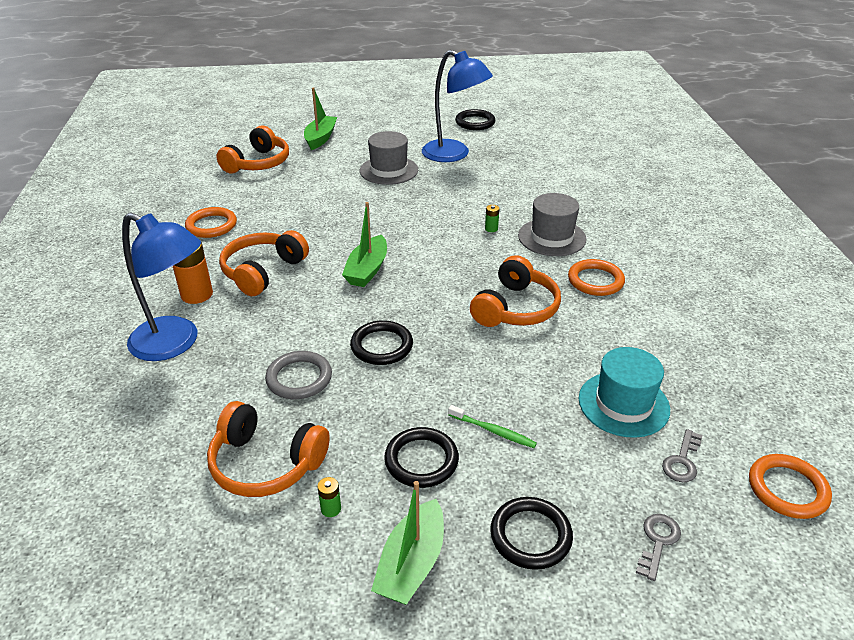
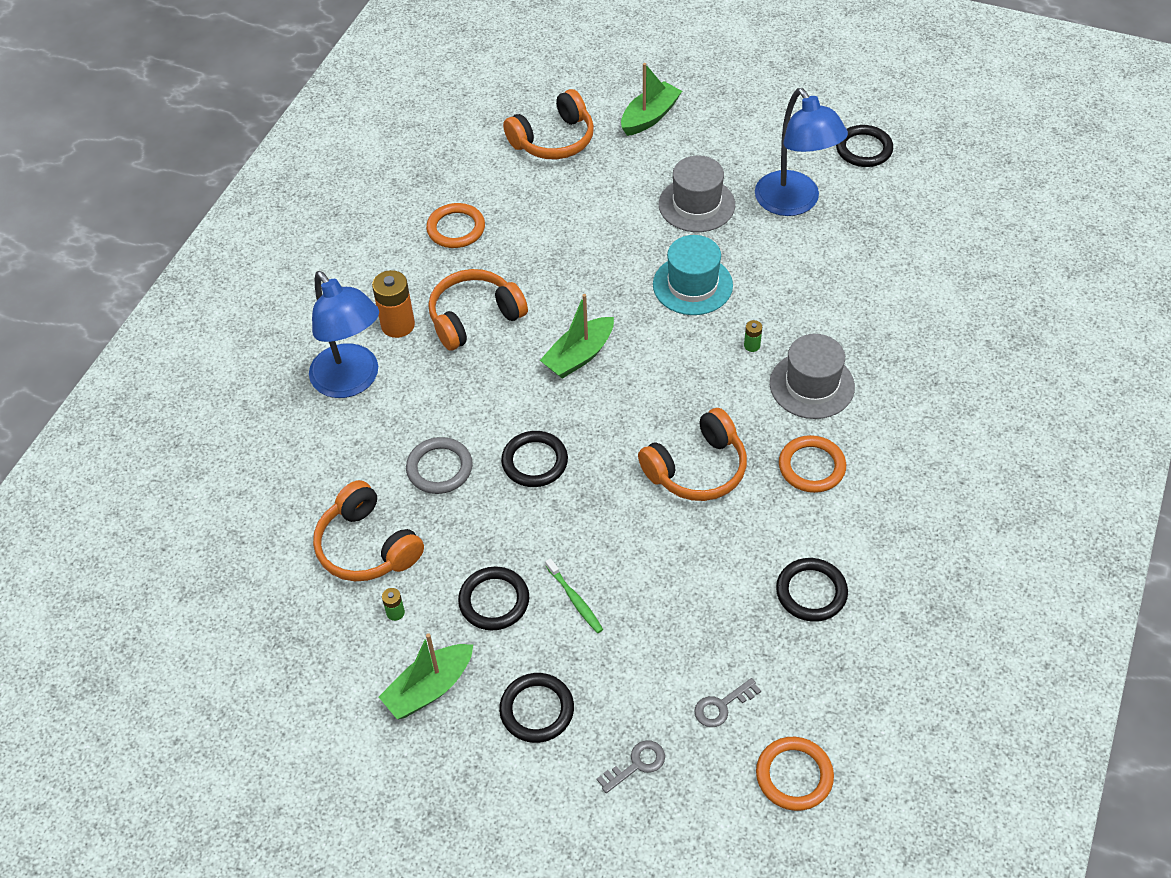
camera: 30 degrees right, 15 degrees up
turquoise hat [579,347,670,438] -> turquoise hat moved to [653,235,733,315]
none -> black ring [776,558,848,622]

